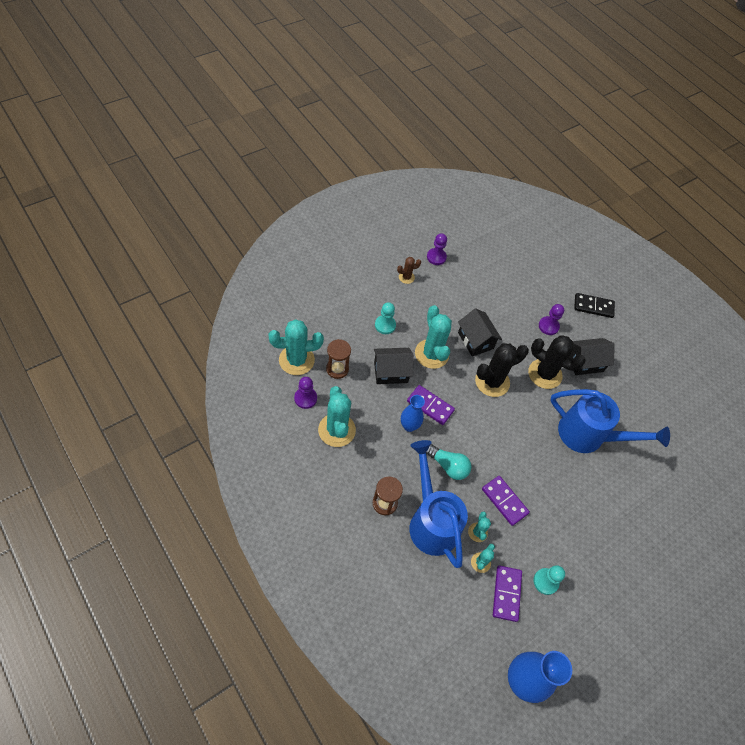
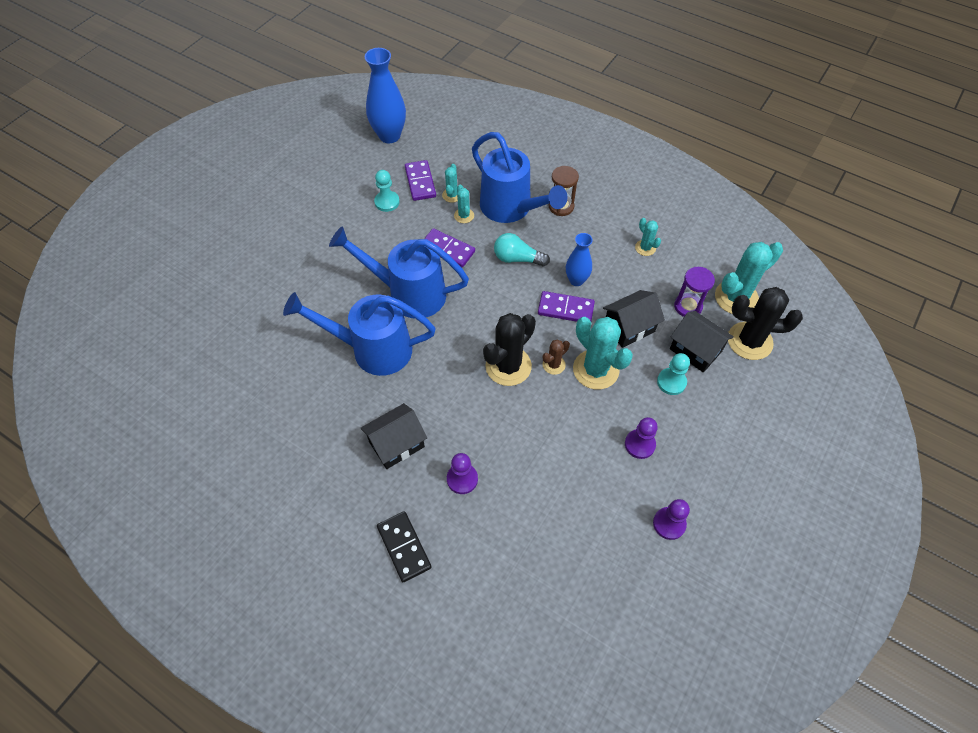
camera: 165 degrees right, 0 degrees up
purple pawn [294,377,317,409] -> purple pawn moved to [625,417,658,459]
turquoise cactus [318,386,356,447] -> turquoise cactus [635,218,661,256], size x0.50
brown hourglass [326,339,351,379] -> purple hourglass [674,267,715,317]
brown cactus [397,257,421,284] -> brown cactus moved to [543,339,570,375]
black house [458,308,502,357] -> black house moved to [670,311,734,373]
black cactus [528,335,586,389] -> black cactus moved to [728,287,803,360]
black domino [574,293,615,318] -> black domino turned 75 degrees clockwise [377,511,431,582]
none -> blue watering can [329,226,469,319]

